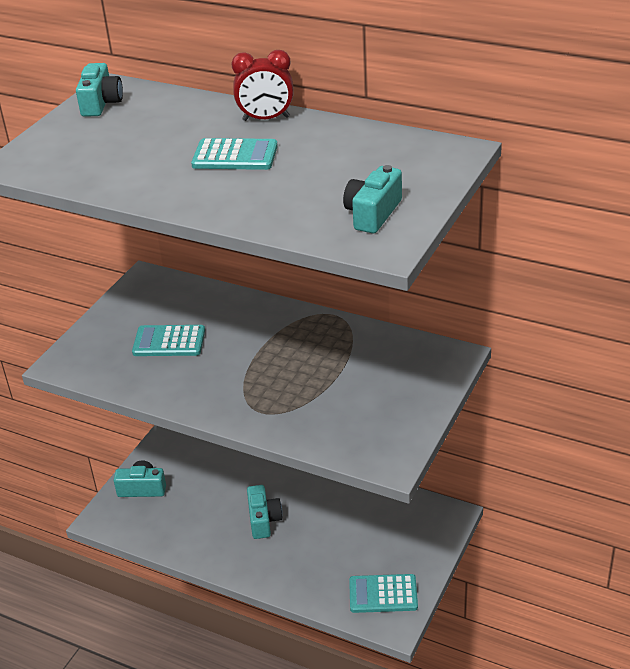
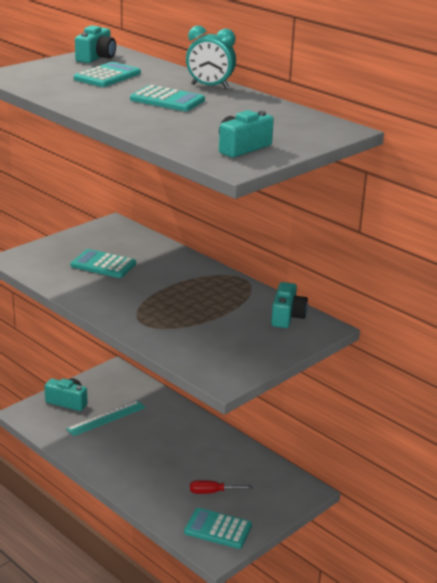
camera: 15 degrees right, 10 degrees down
red clock [231,50,294,121] -> turquoise clock [186,26,236,89]
turquoise camera [247,485,283,539] -> turquoise camera moved to [271,282,308,328]
none -> turquoise ruler [66,401,146,436]
none -> turquoise calculator [74,62,141,87]
none -> red screwdriver [190,480,253,494]

